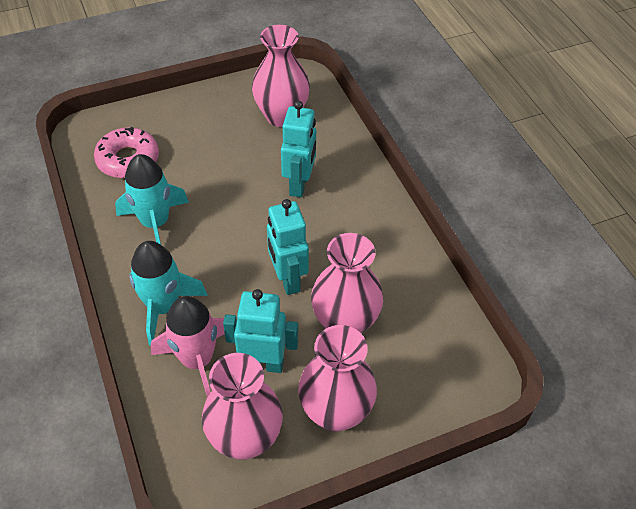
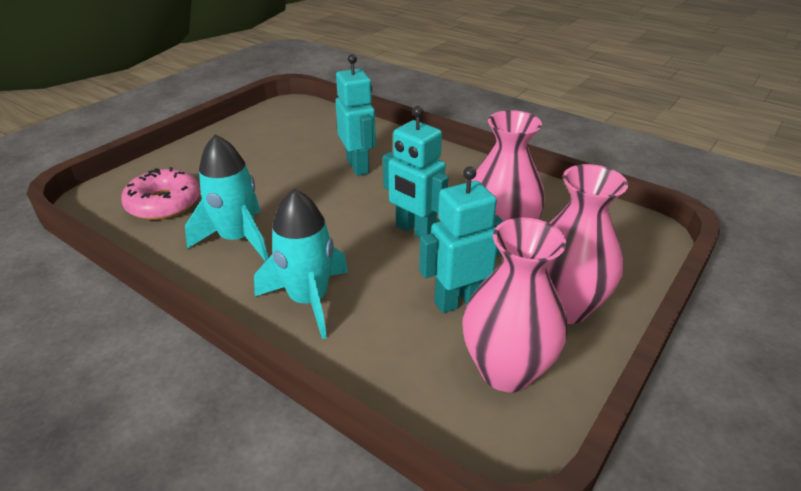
camera: 30 degrees left, 15 degrees down
pink rocket [151,296,225,397] -> none
pink vase [252,25,310,127] -> none

